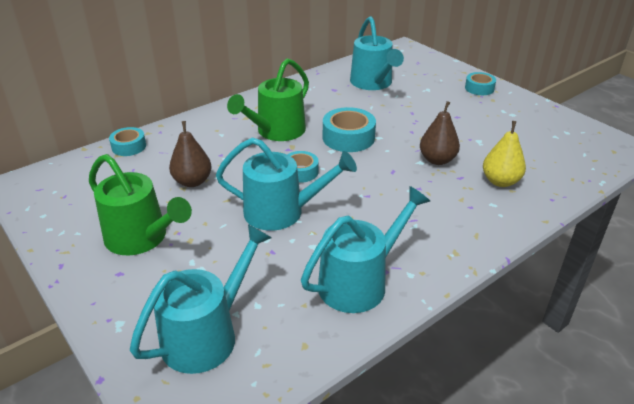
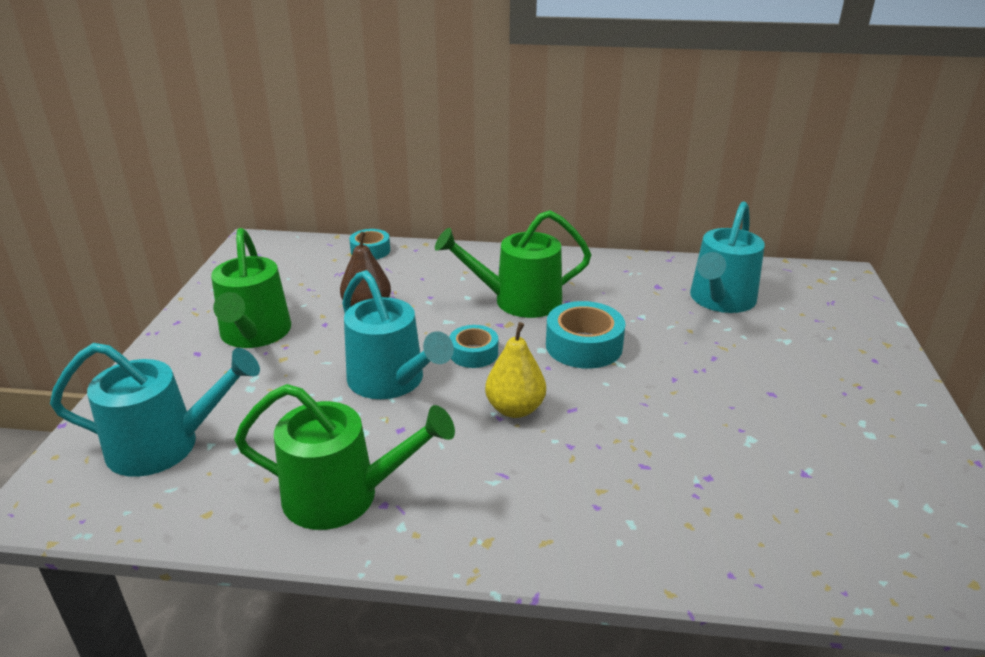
camera: 45 degrees right, 5 degrees down
turquoise watering can [301,186,430,313] -> green watering can [234,384,455,530]
brown pear [420,101,460,165] -> none
turquoise tape [465,72,496,95] -> none
yellow pear [483,121,526,187] -> yellow pear moved to [485,322,546,418]

